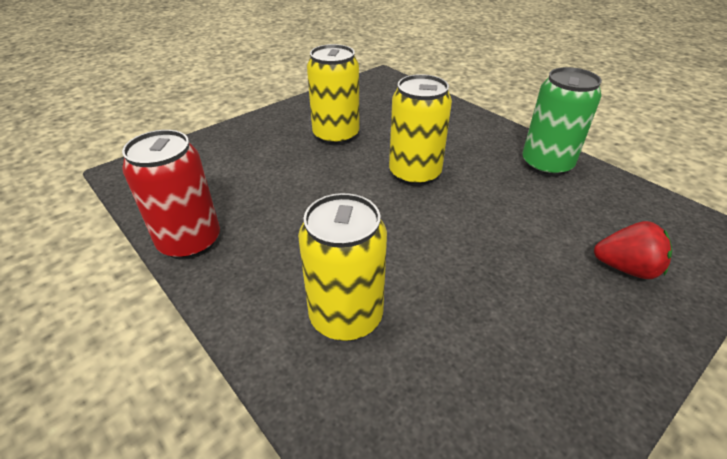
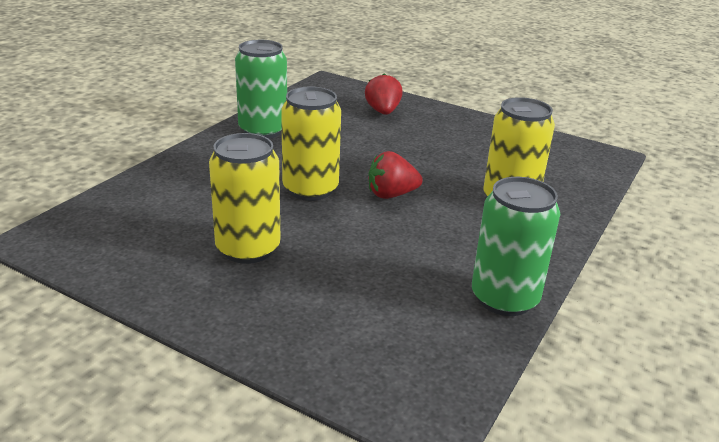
camera: 110 degrees left, 10 degrees down
red can [122,130,220,260] -> green can [472,177,560,316]
none -> red strawberry [369,151,423,199]

